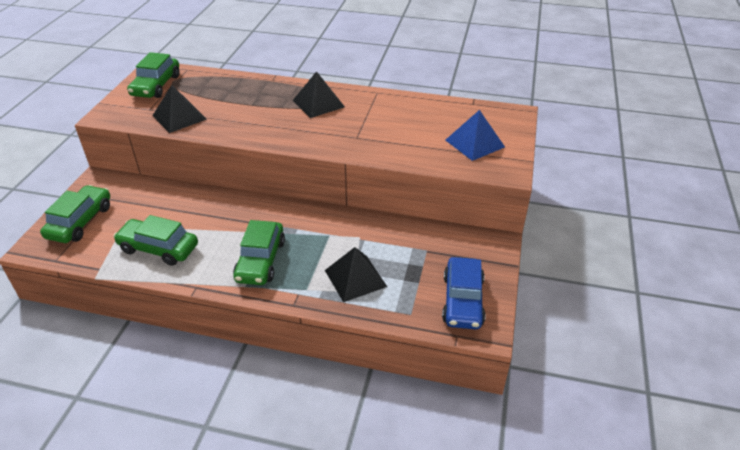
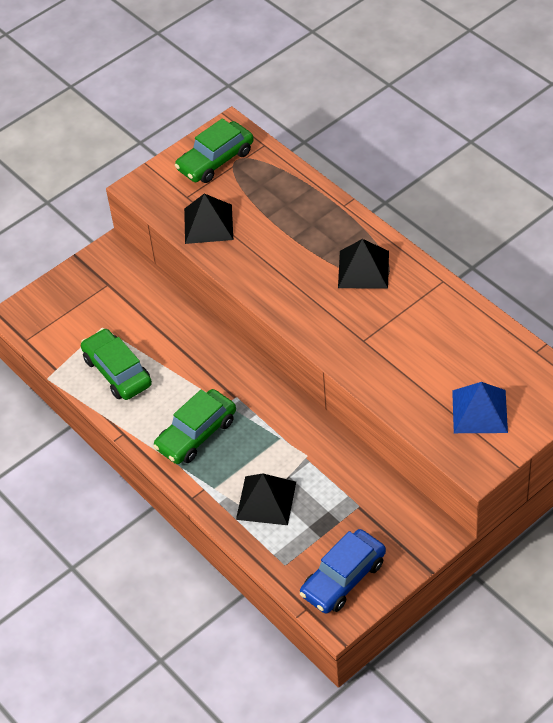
camera: 40 degrees right, 10 degrees up
green car [40,185,110,243] -> none

